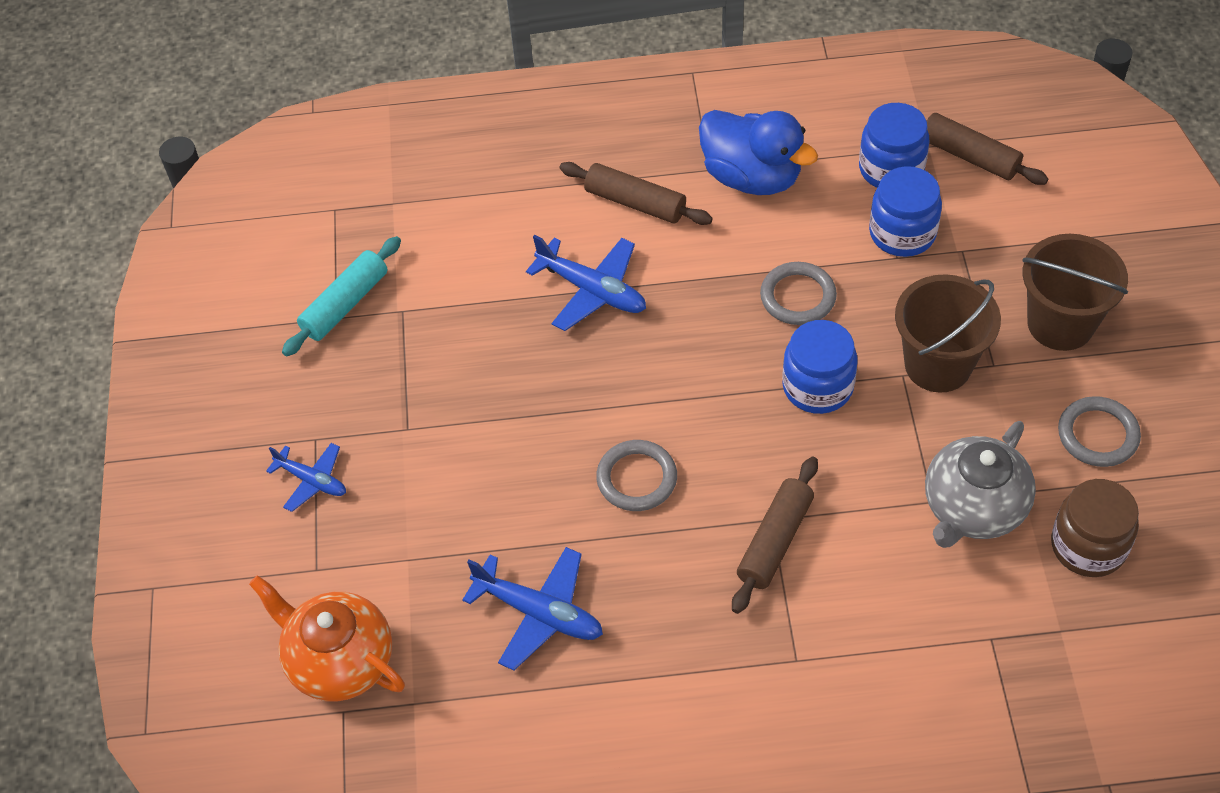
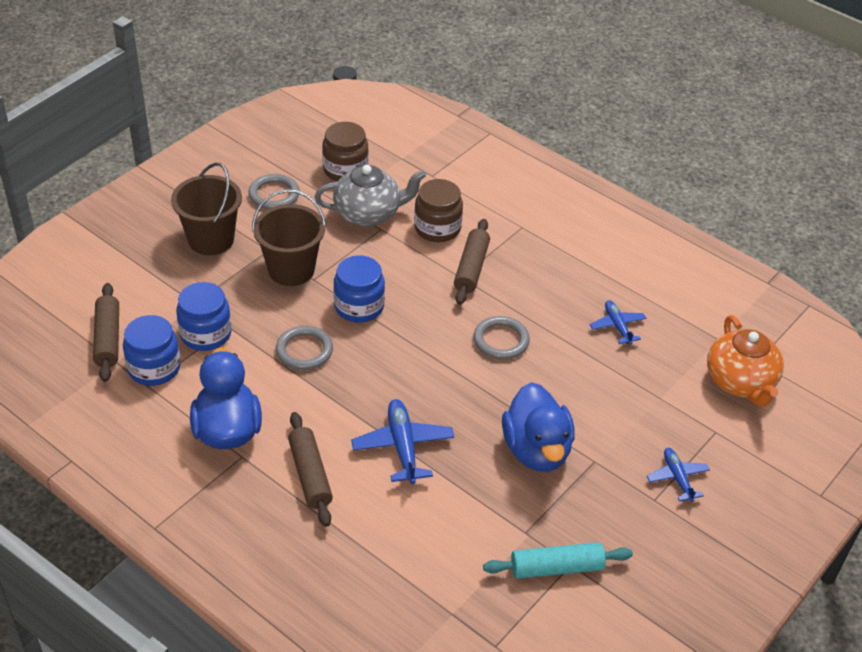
camera: 140 degrees left, 10 degrees down
blue plane [462,547,603,671] -> blue plane [590,300,646,345], size x0.63
brown rolling pin [732,457,818,614] -> brown rolling pin turned 60 degrees counterclockwise [454,219,490,305]
none -> brown jar [414,179,463,242]
none -> blue duck [502,382,575,472]

